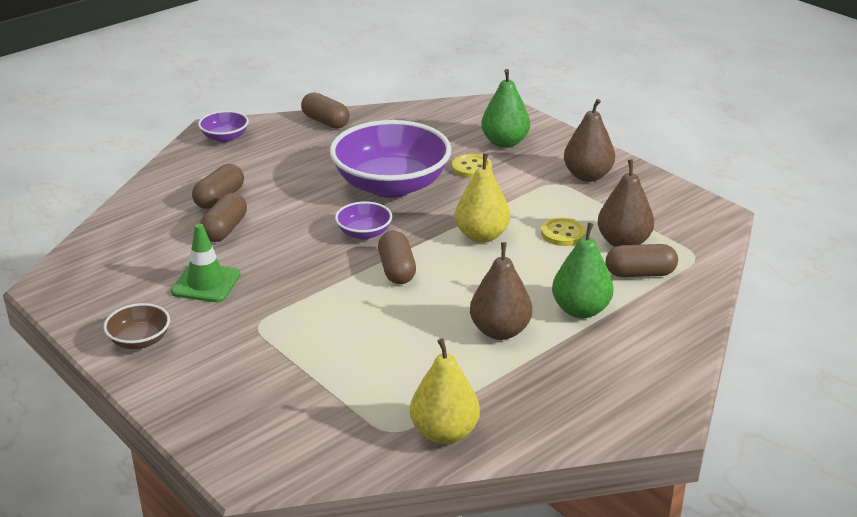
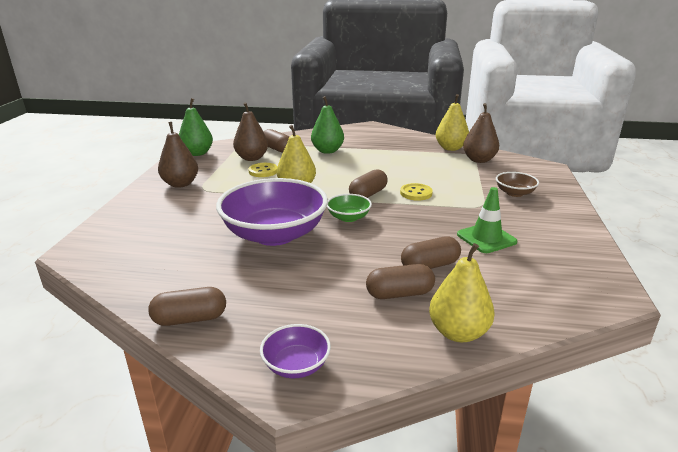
camera: 130 degrees left, 5 degrees down
brown bowl [104,303,170,349] -> brown bowl moved to [496,172,539,197]
brown capsule [301,92,350,129] -> brown capsule turned 75 degrees clockwise [148,287,226,326]
purple bowl [335,201,392,240] -> green bowl [327,194,372,222]
yellow button [452,154,492,178] -> yellow button moved to [400,183,433,201]
brown pear [470,242,532,340] -> brown pear moved to [463,103,499,163]
green pear [481,69,530,148] -> green pear moved to [179,98,213,156]
none -> yellow pear [429,243,494,342]

